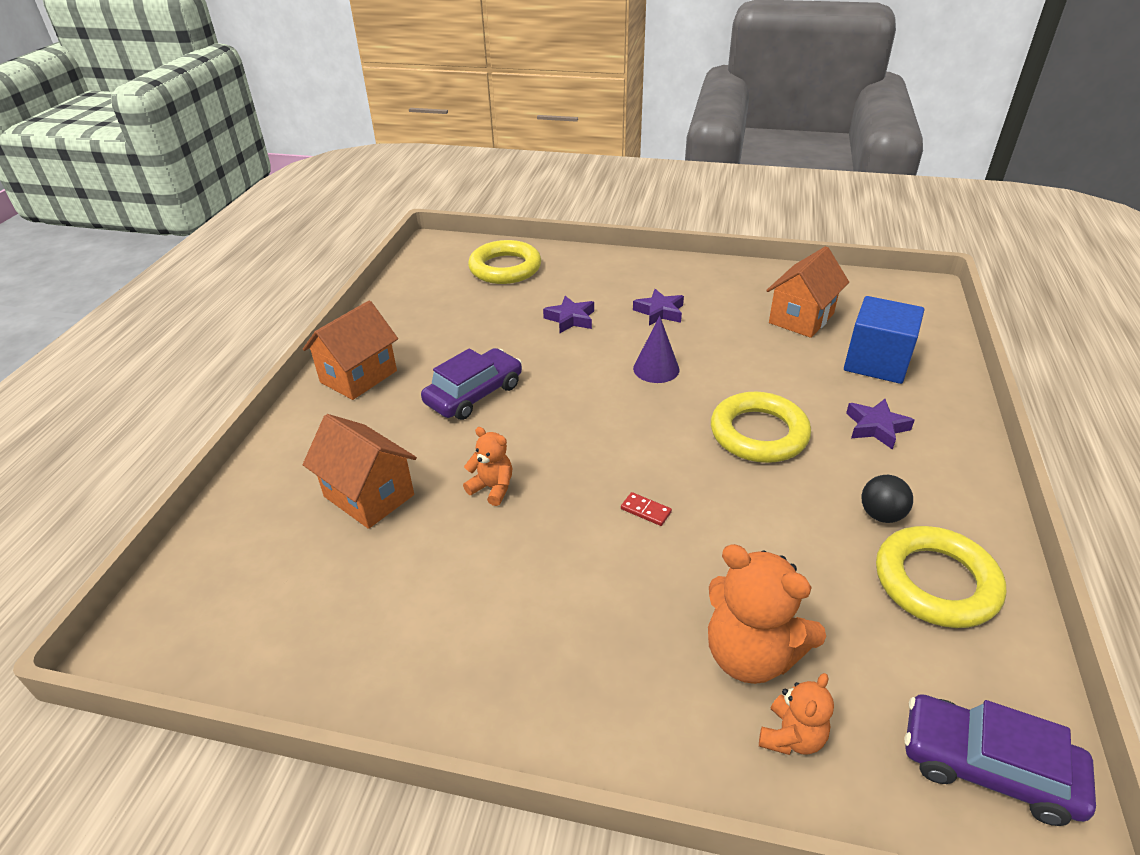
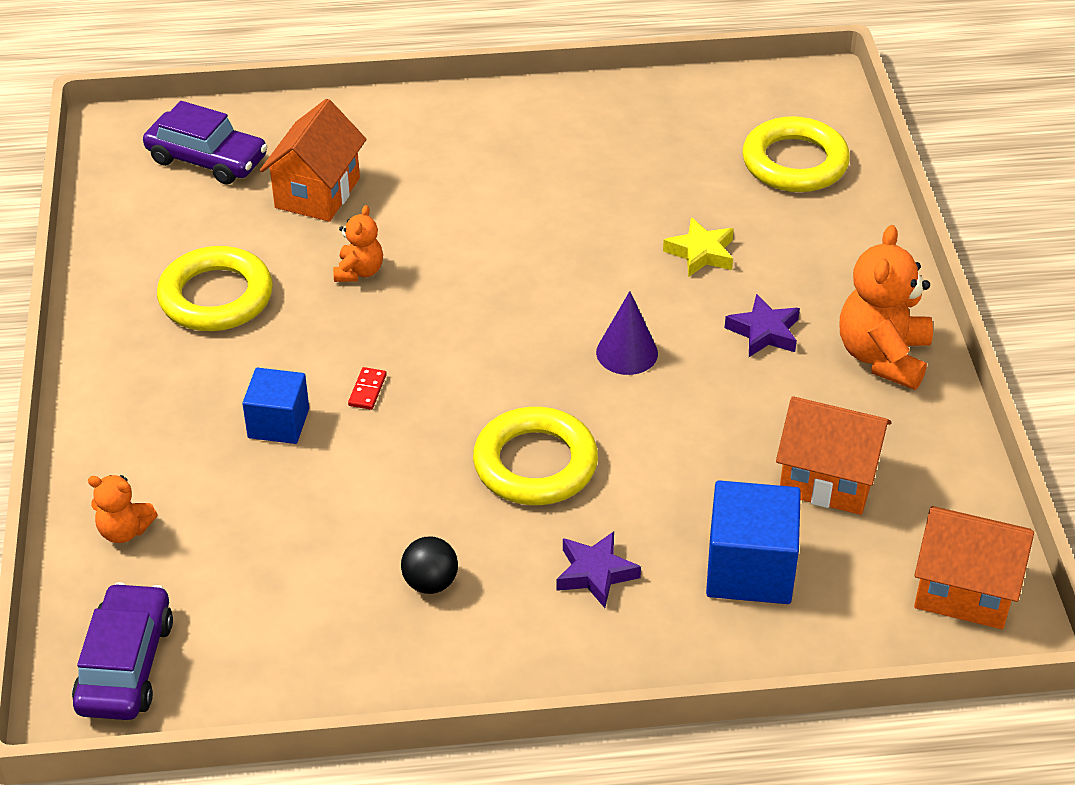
camera: 70 degrees right, 5 degrees up
orange house [303,301,398,400] -> orange house moved to [914,506,1034,629]
purple car [421,348,522,420] -> purple car moved to [143,101,268,185]
purple star [543,296,594,333] -> yellow star [663,217,734,277]
orange teddy bear [708,544,826,684] -> orange teddy bear moved to [840,225,933,390]
yellow ring [876,526,1006,628] -> yellow ring moved to [157,246,273,331]
none -> blue cube [242,368,309,444]

